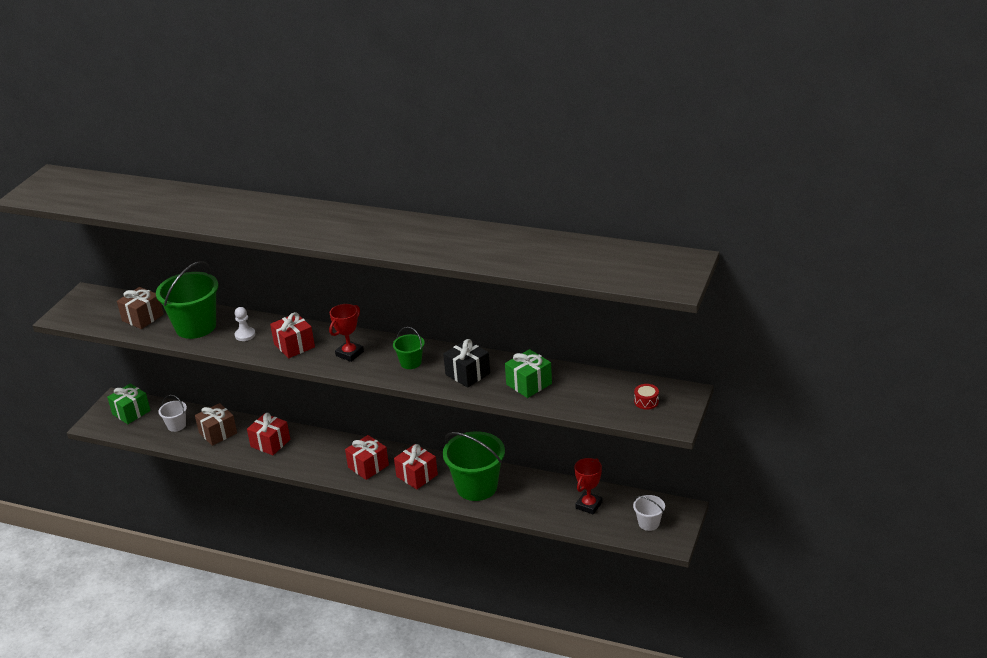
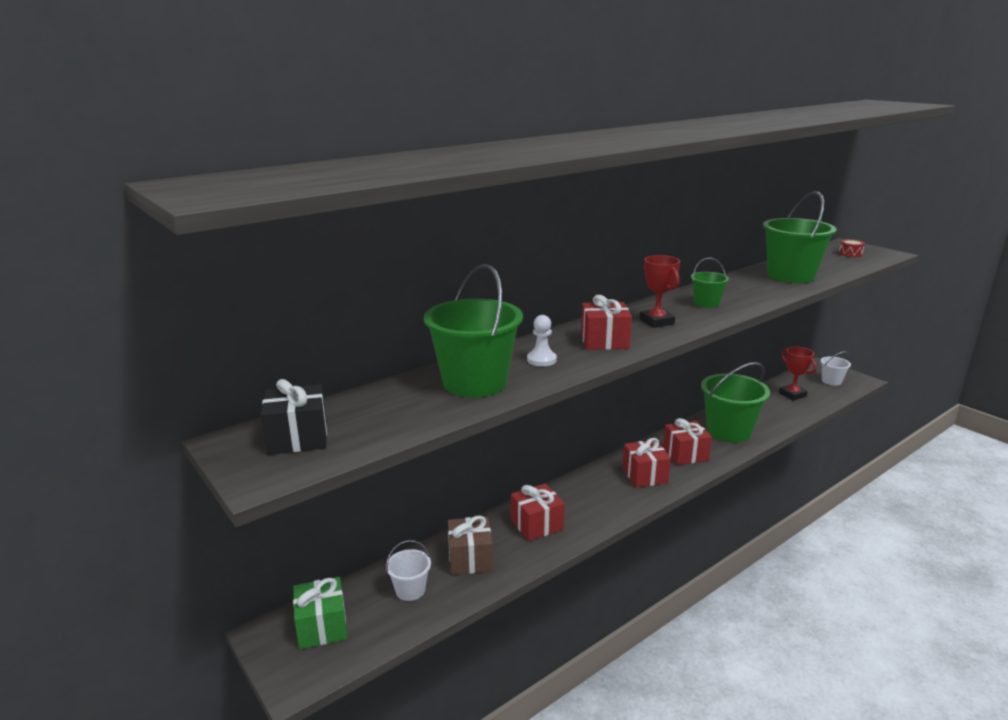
camera: 60 degrees left, 10 degrees down
brown gift [117,287,164,329] -> none
black gift [443,339,490,388] -> black gift moved to [261,379,327,455]
green gift [505,349,552,398] -> green bucket [763,191,837,283]

